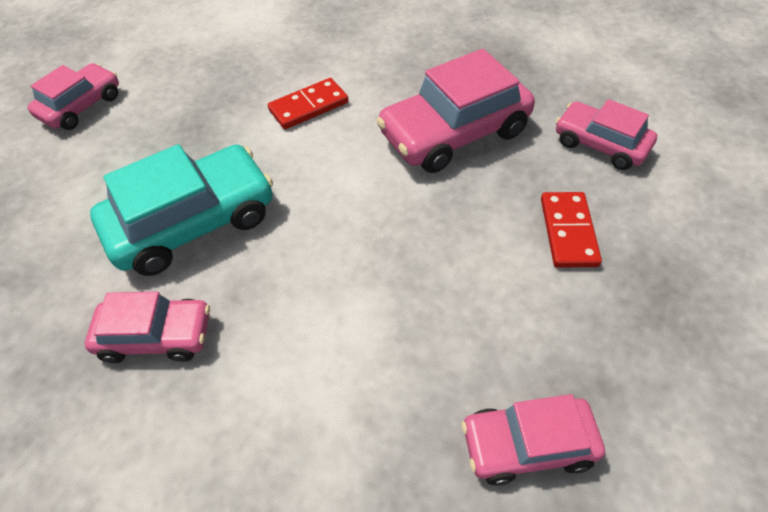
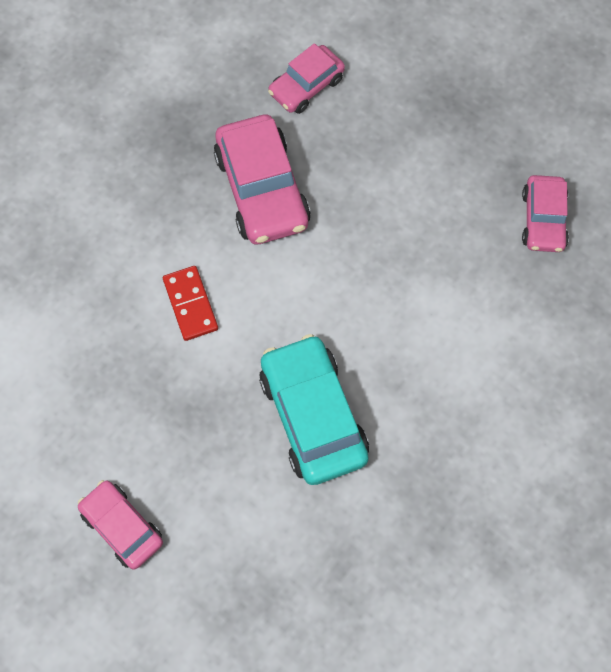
camera: 80 degrees left, 15 degrees up
pink car [85,292,210,363] -> none
red domino [541,192,602,267] -> none

